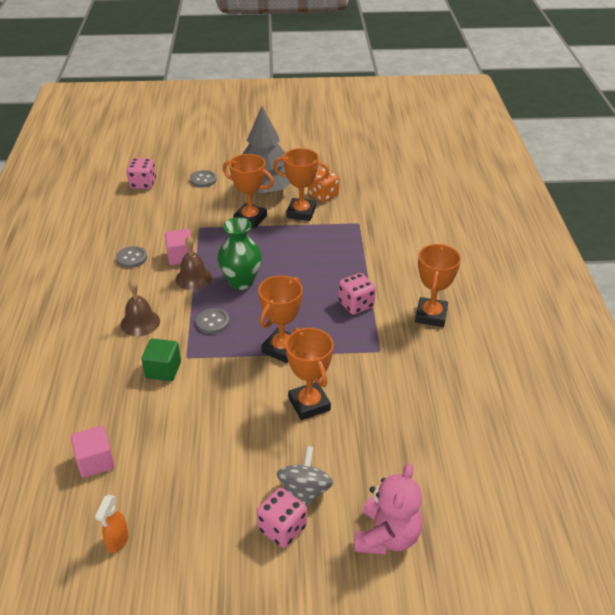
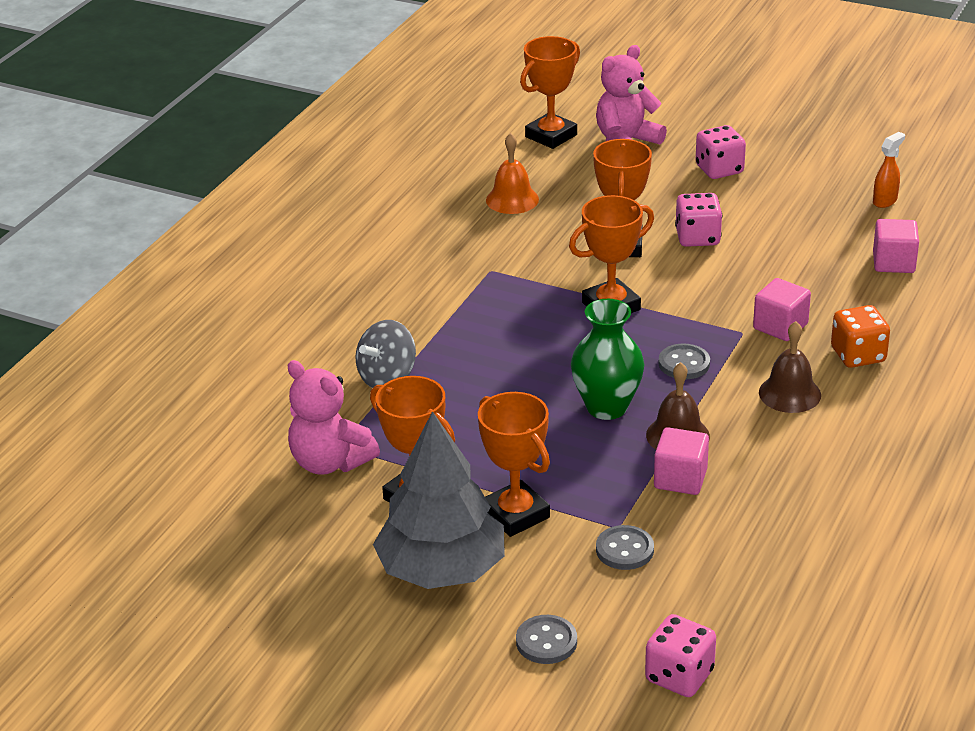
camera: 150 degrees left, 5 degrees down
grey button [116,246,147,268] -> grey button moved to [596,525,654,570]
green cube [142,338,181,381] -> pink cube [753,278,811,341]
grey spinning top [277,446,333,507] -> grey spinning top moved to [355,320,416,388]
orange dice [308,168,339,202] -> orange dice moved to [831,305,890,368]
pink dice [338,273,376,315] -> pink dice moved to [675,193,722,247]
orange trophy [415,244,461,327] -> orange trophy moved to [520,36,580,149]
none -> pink teddy bear [287,360,380,475]
none -> orange bell [486,133,539,214]

